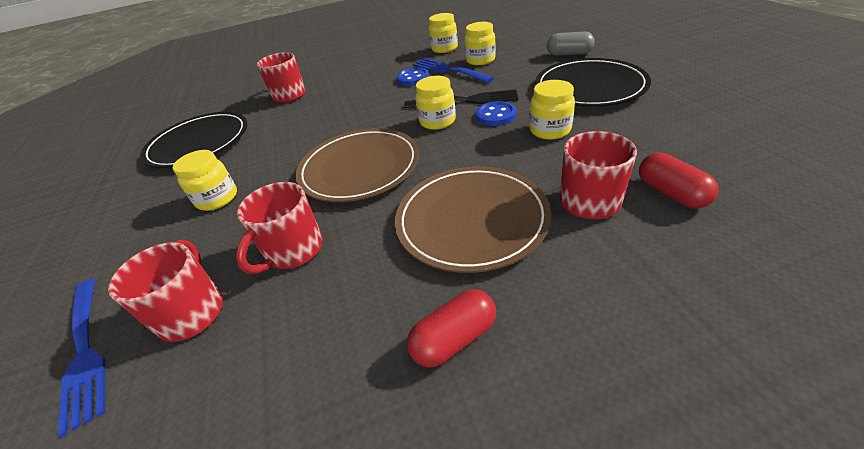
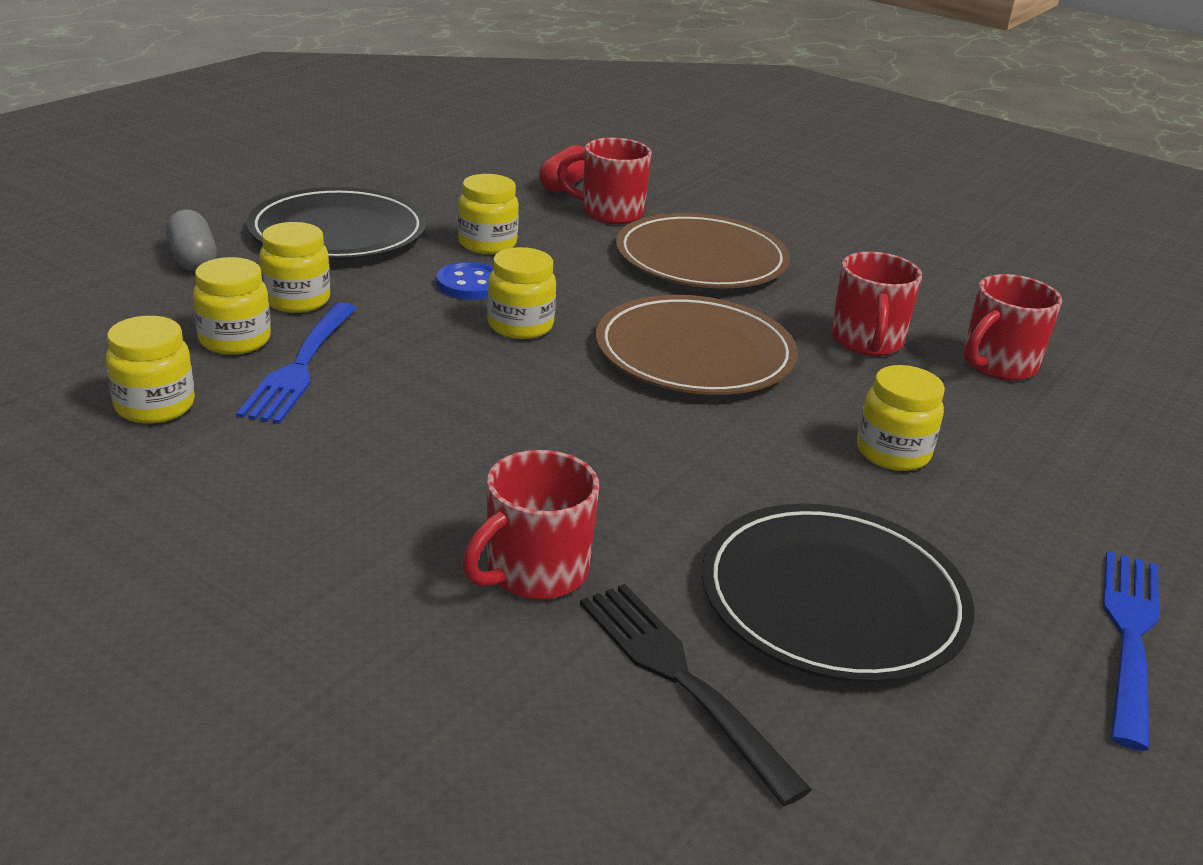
camera: 135 degrees left, 10 degrees down
blue fork [57,279,105,438] -> blue fork moved to [1103,551,1159,751]
red mug [236,182,323,274] -> red mug turned 105 degrees clockwise [831,252,922,356]
blue button [397,68,429,86] -> none
black fork [404,89,518,108] -> black fork moved to [580,584,812,806]
red capsule [407,289,496,368] -> none
none -> yellow jar [259,222,330,313]

